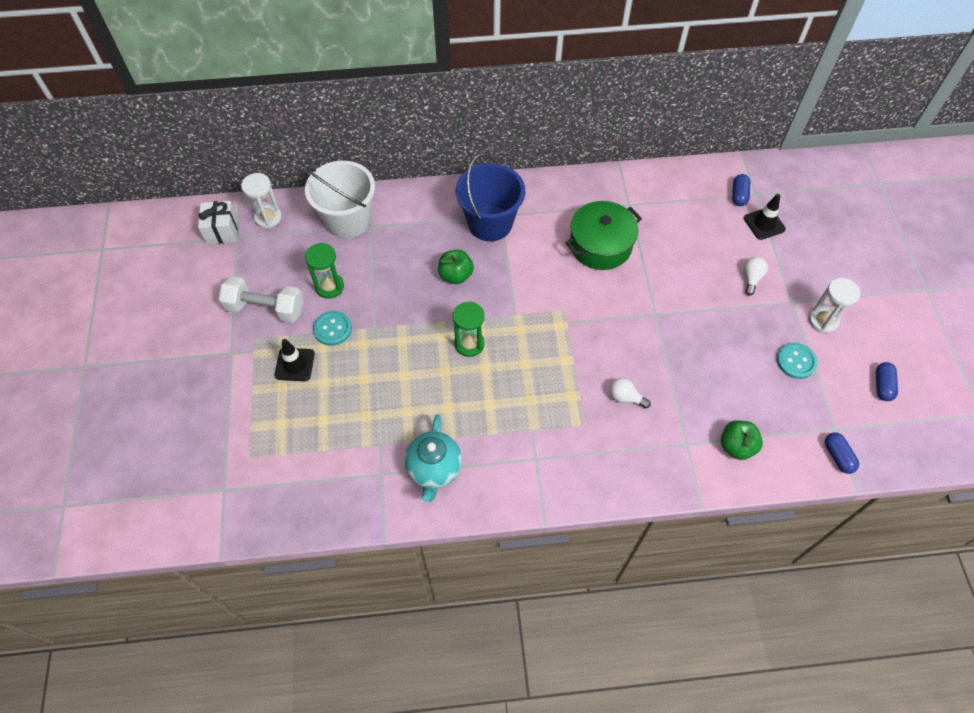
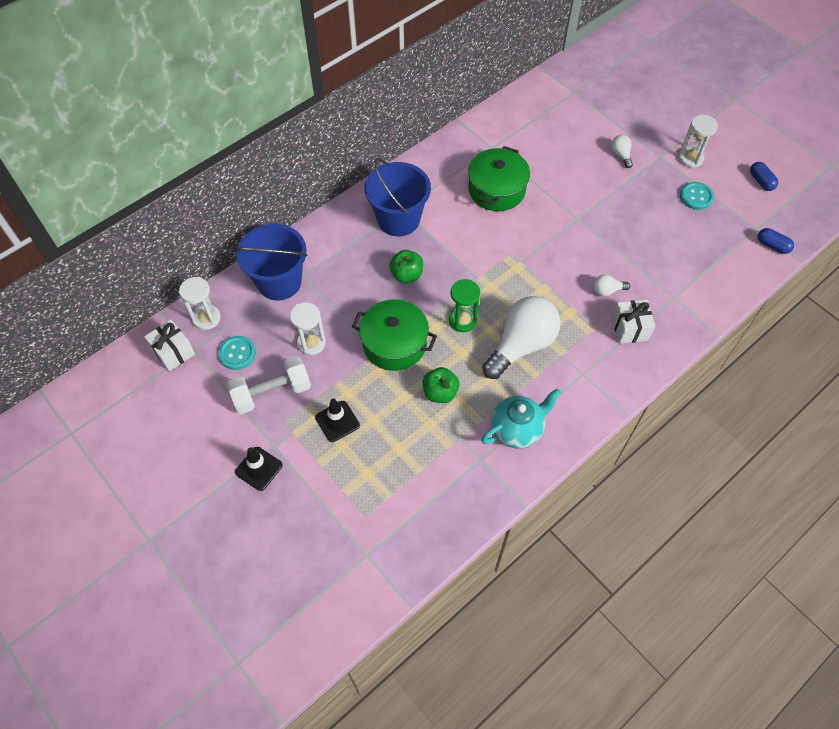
camera: 35 degrees left, 0 degrees up
white bucket [305,161,375,239] -> blue bucket [235,224,307,300]
green hourglass [305,243,344,299] -> white hourglass [290,302,326,355]
turquoise button [313,311,352,346] -> turquoise button moved to [218,336,256,370]
turquoise teapot [405,415,462,502] -> turquoise teapot turned 90 degrees counterclockwise [481,388,561,449]
green apple [721,420,763,460] -> green apple moved to [423,367,460,403]
blue capsule [732,174,750,206] -> none
black traffic cone [744,194,786,240] -> black traffic cone moved to [235,447,283,491]
none -> green pot [352,299,437,371]
none -> white light bulb [482,296,561,379]
none -> white gift [612,300,655,344]

